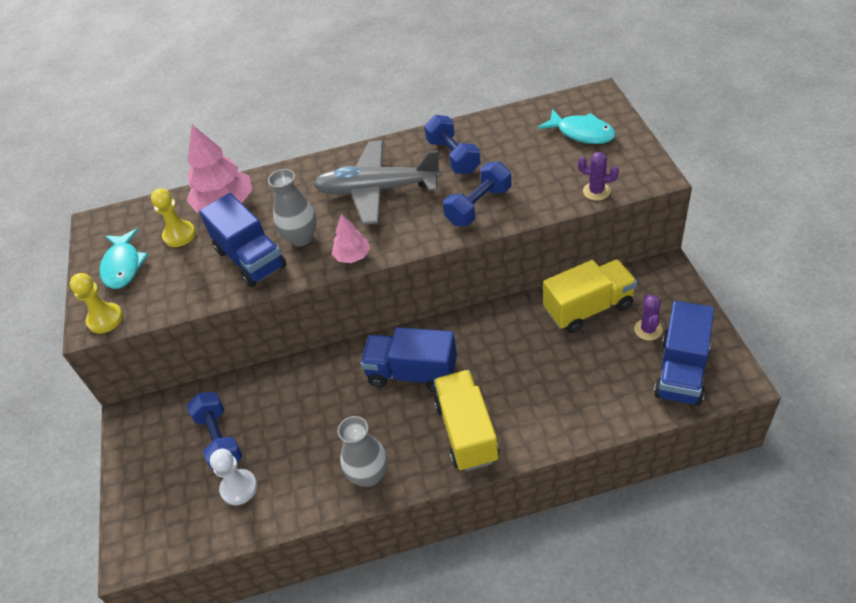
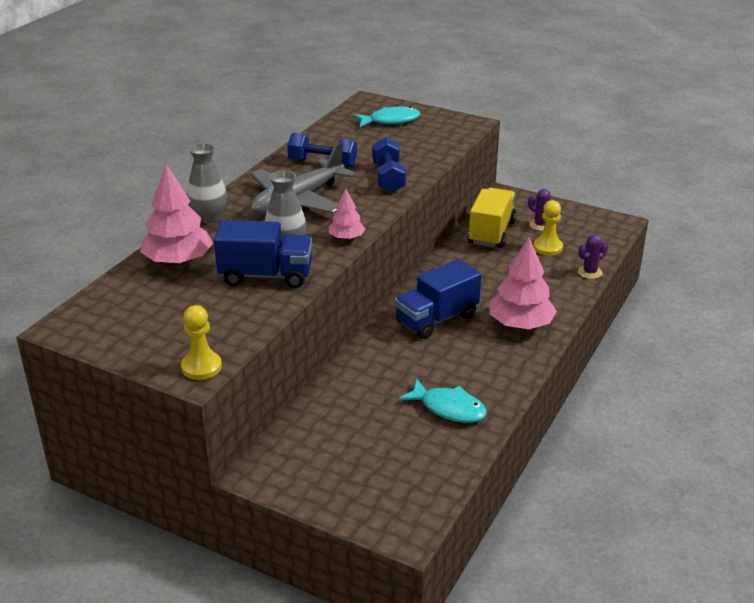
camera: 55 degrees left, 15 degrees down
turquoise fish [100,228,148,289] -> turquoise fish moved to [398,378,487,423]
yellow pawn [151,188,196,247] -> yellow pawn moved to [533,200,563,256]
blue dumbbell [187,392,243,470] -> none
white pawn [210,449,257,505] -> none
grey vase [338,416,388,487] -> grey vase moved to [187,143,227,223]
yellow truck [434,370,499,471] -> pink tree [490,237,557,329]
purple cactus [578,152,619,200] -> purple cactus moved to [578,234,608,279]
blue truck [654,301,714,406] -> none

